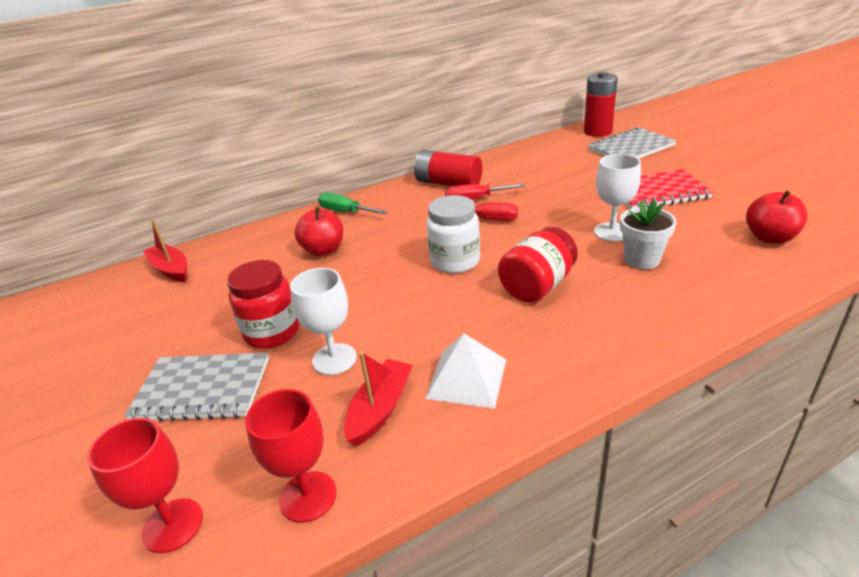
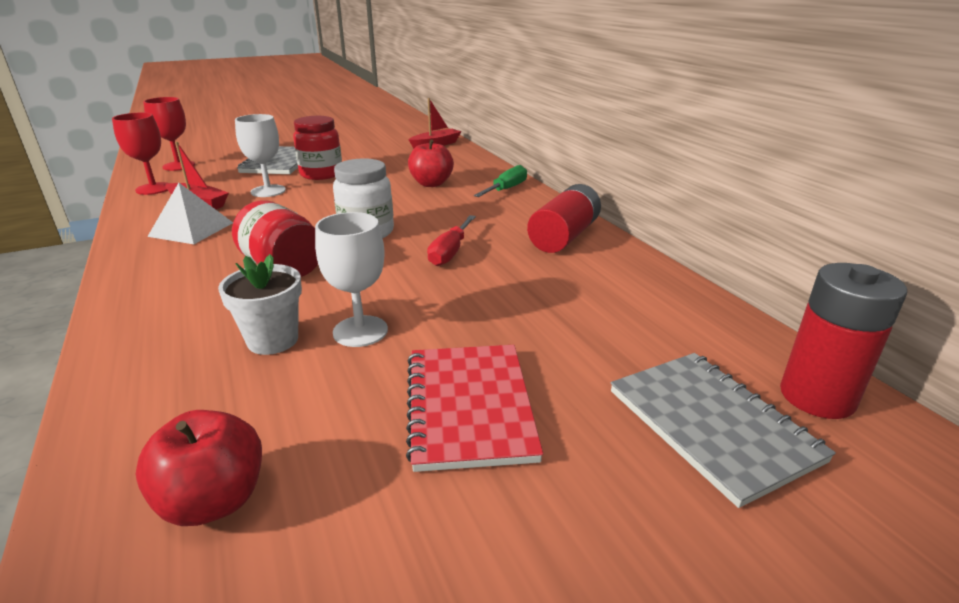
camera: 90 degrees right, 5 degrees down
red screwdriver [445,183,525,200] -> none

